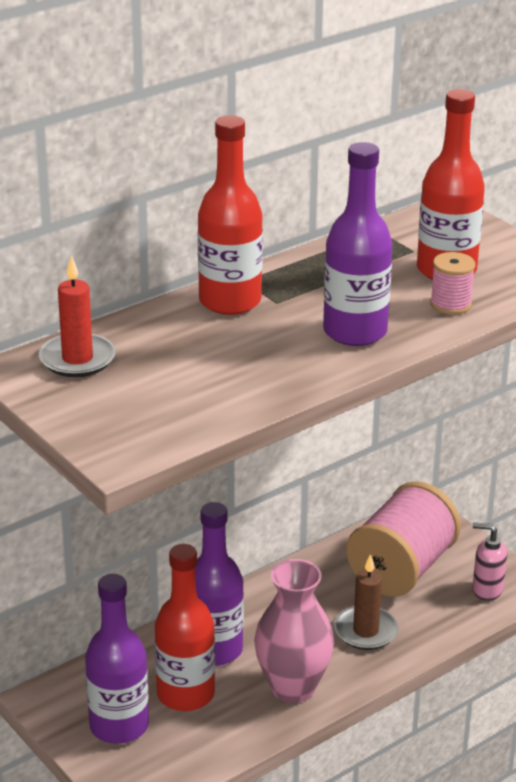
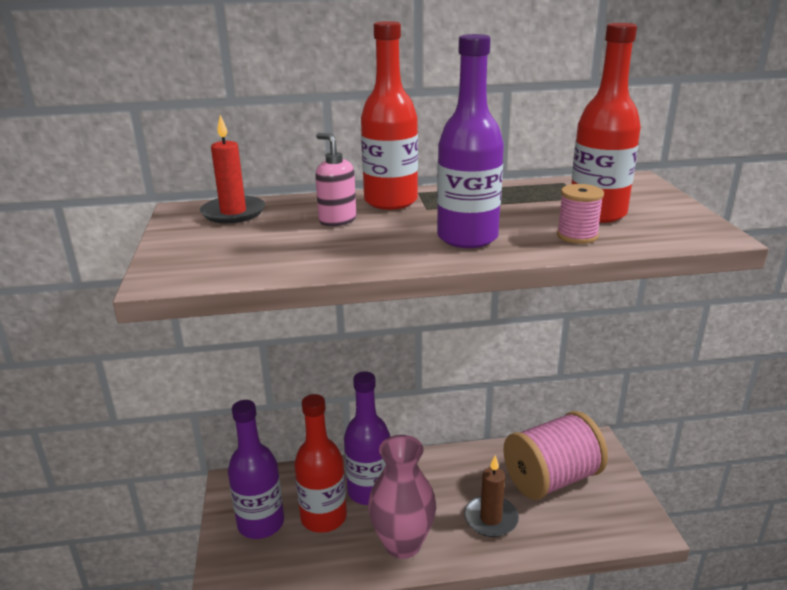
camera: 30 degrees right, 5 degrees down
pink soap dispenser [472,522,507,601] -> pink soap dispenser moved to [315,133,356,226]

